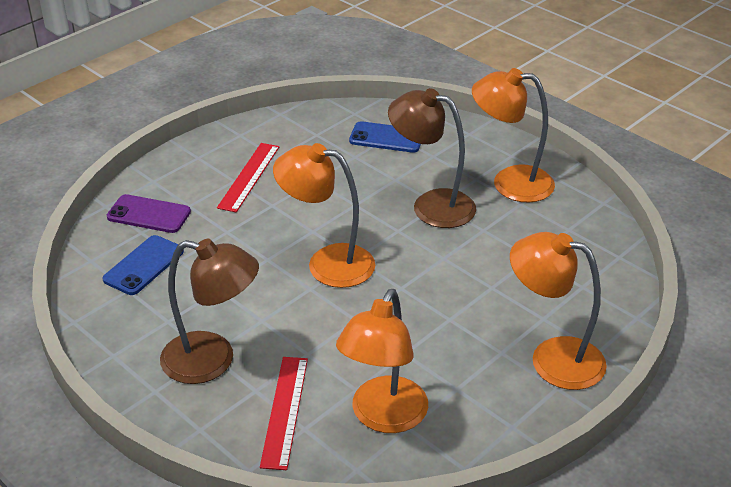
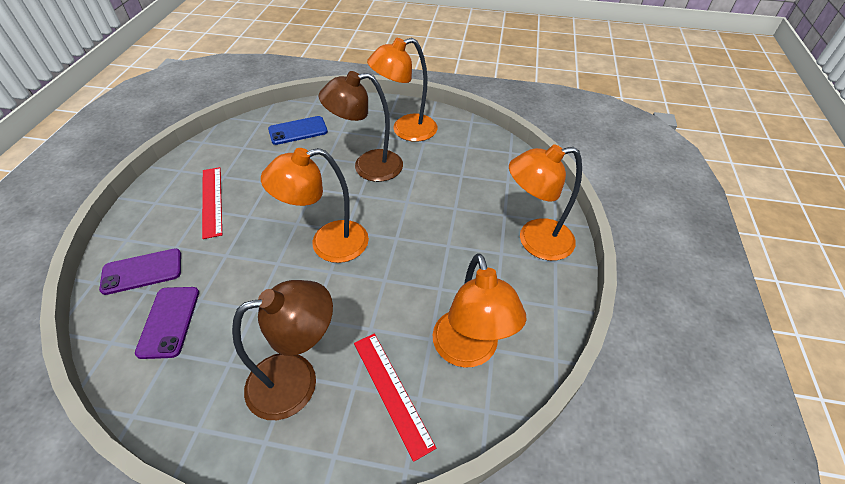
camera: 35 degrees left, 10 degrees up
blue phone [102,235,184,295] -> purple phone [135,287,199,359]

